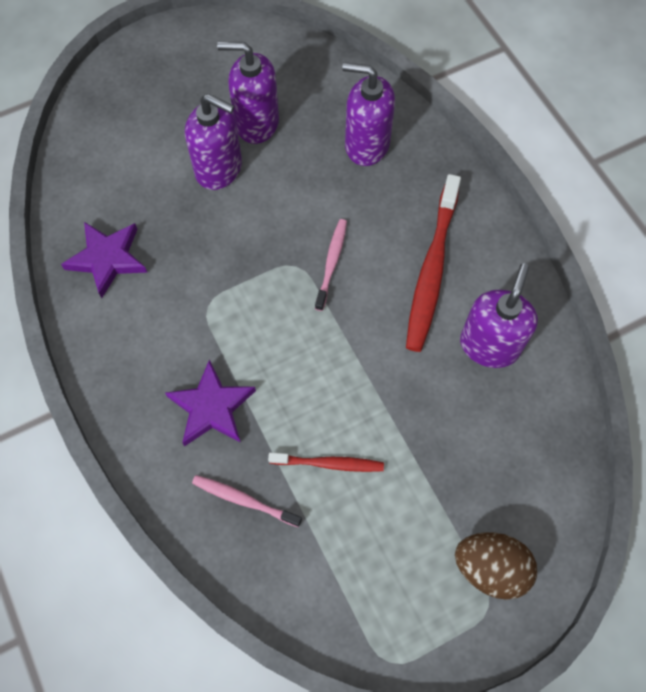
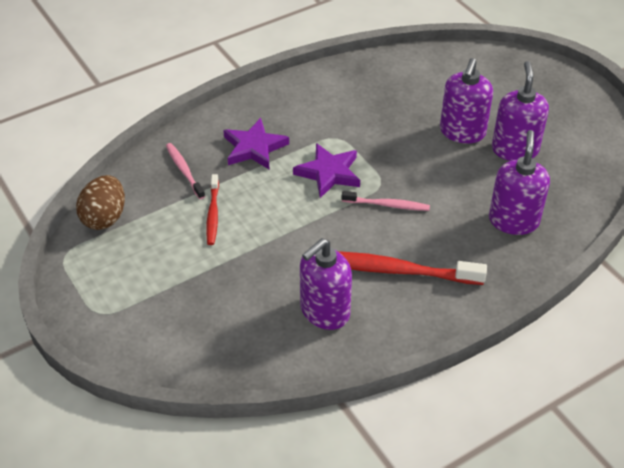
camera: 85 degrees right, 20 degrees down
purple star [61,222,148,298] -> purple star moved to [293,143,360,198]
pink toothbrush [192,475,302,527] -> pink toothbrush turned 45 degrees counterclockwise [166,143,205,199]
brown egg [455,532,537,600] -> brown egg moved to [76,175,125,230]
purple soap dispenser [460,263,538,368] -> purple soap dispenser turned 120 degrees clockwise [300,238,352,330]

